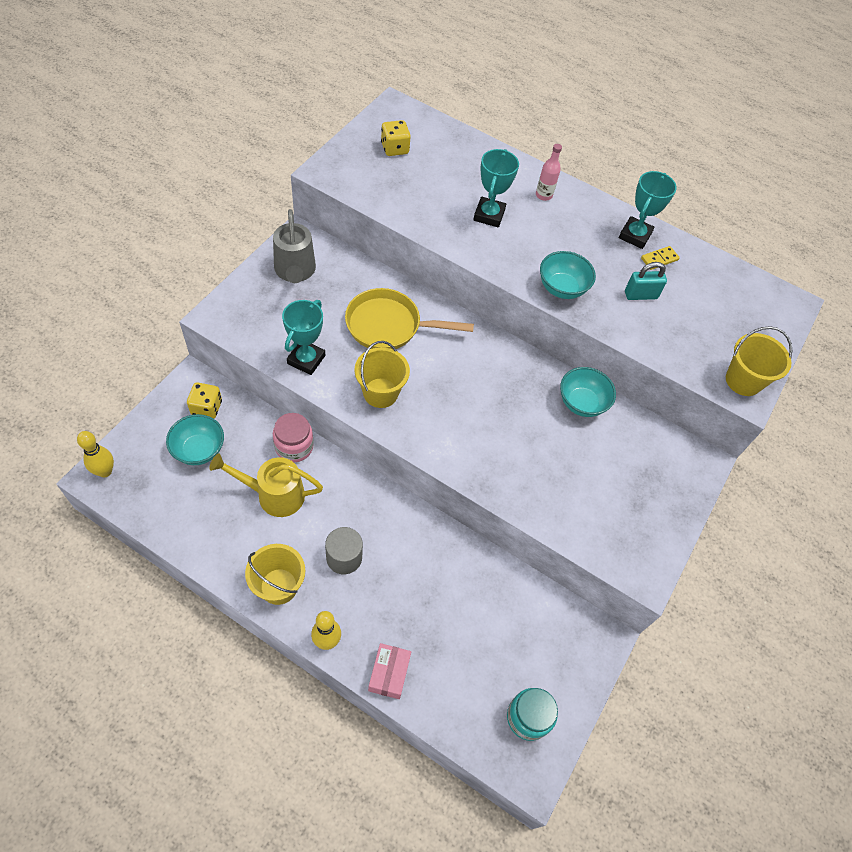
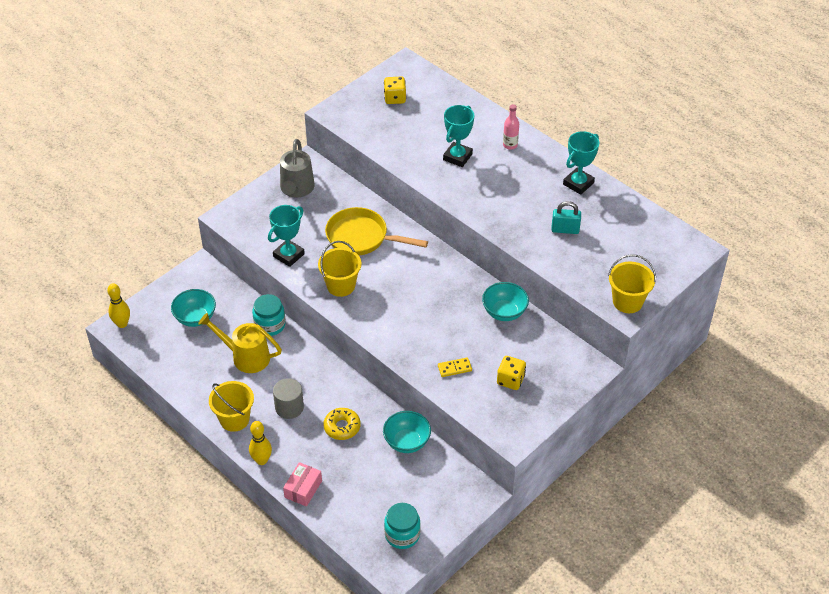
camera: 20 degrees right, 10 degrees down
yellow dice [187,382,222,419] -> yellow dice moved to [497,356,526,390]
pink jar [273,413,314,462] -> turquoise jar [252,294,286,336]
turquoise bowl [540,251,596,299] -> turquoise bowl moved to [383,411,431,453]
yellow domino [641,246,680,270] -> yellow domino moved to [438,357,472,377]
none -> yellow donut [323,408,361,440]

